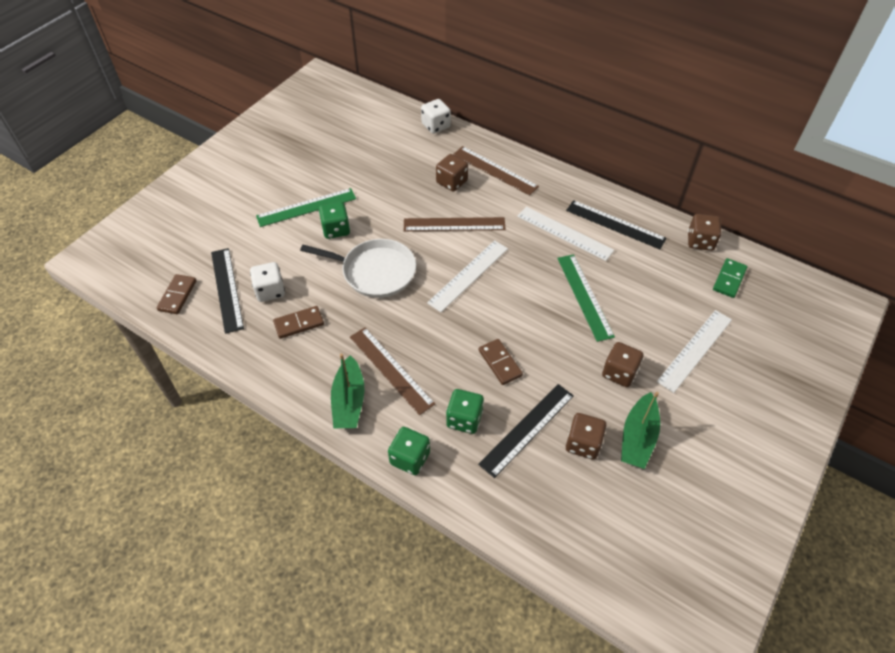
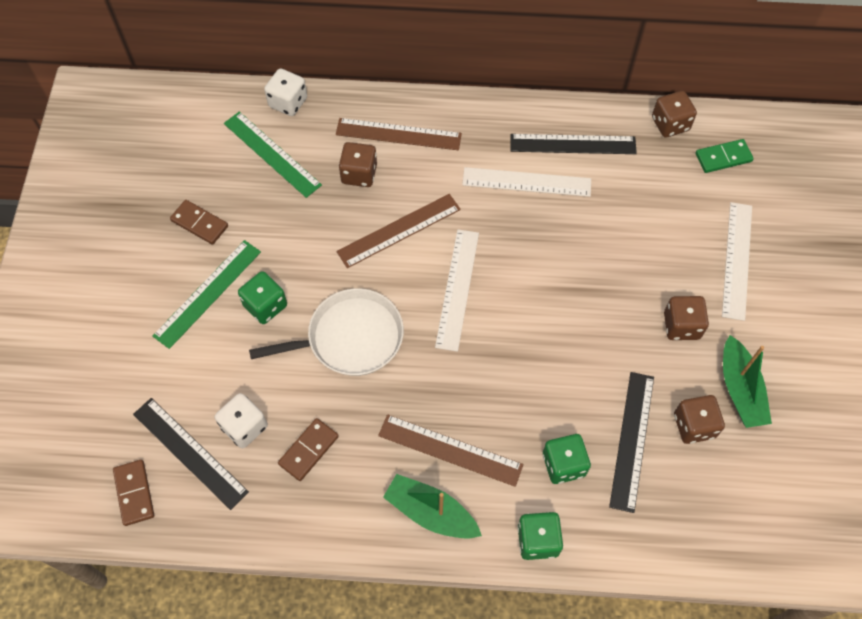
camera: 30 degrees left, 10 degrees up
green boat [331,354,365,428] -> green boat turned 150 degrees clockwise [383,474,482,539]
brown domino [479,339,523,385] -> brown domino moved to [170,200,228,245]
green ruler [557,254,615,342] -> green ruler moved to [224,112,322,198]
green domino [713,258,747,298] -> green domino turned 75 degrees clockwise [696,139,754,173]

